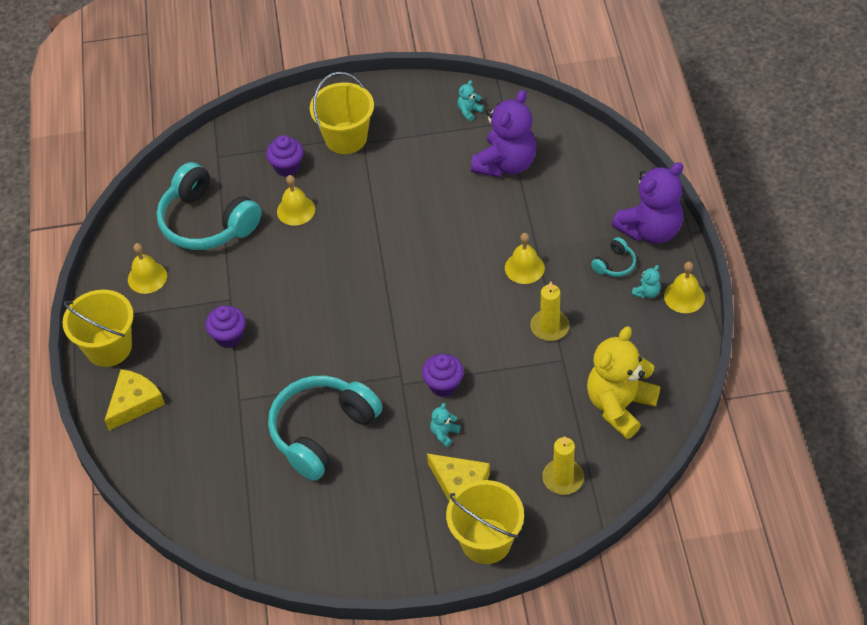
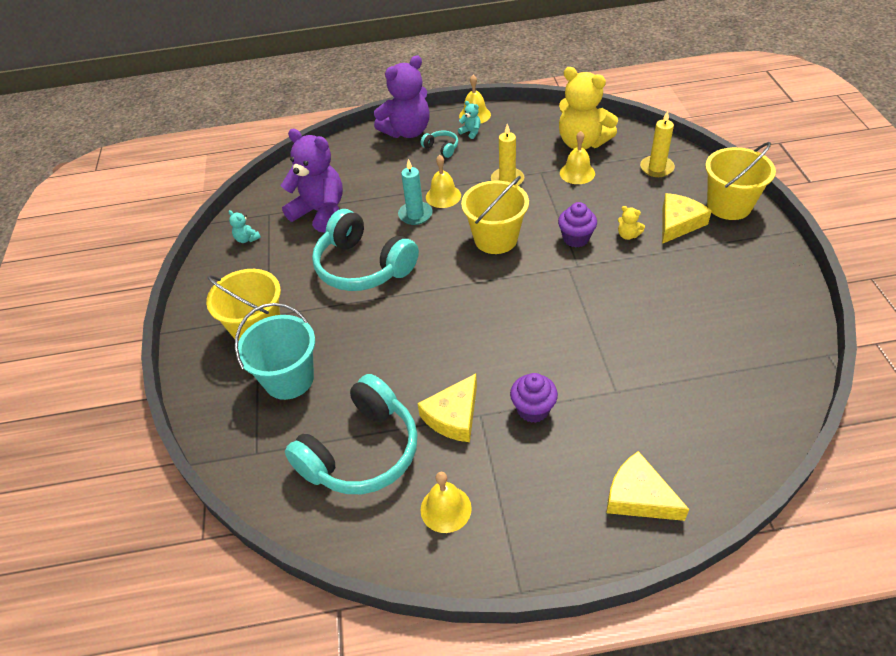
camera: 90 degrees left, 5 degrees down
yellow bucket [62,290,134,367] -> yellow bucket moved to [461,176,529,254]
purple cupcake [266,135,304,177] -> turquoise bucket [235,303,315,400]
turquoise headphones [268,376,382,481] -> turquoise headphones moved to [312,209,419,291]
yellow bell [277,175,315,226] -> yellow bell moved to [560,131,595,184]
turquoise teddy bear [430,403,460,447] -> yellow teddy bear [618,206,645,240]
purple teddy bear [612,162,683,244] -> purple teddy bear turned 90 degrees clockwise [374,55,430,138]
none -> turquoise candle [398,159,433,225]
none -> yellow cheese [417,374,477,442]

